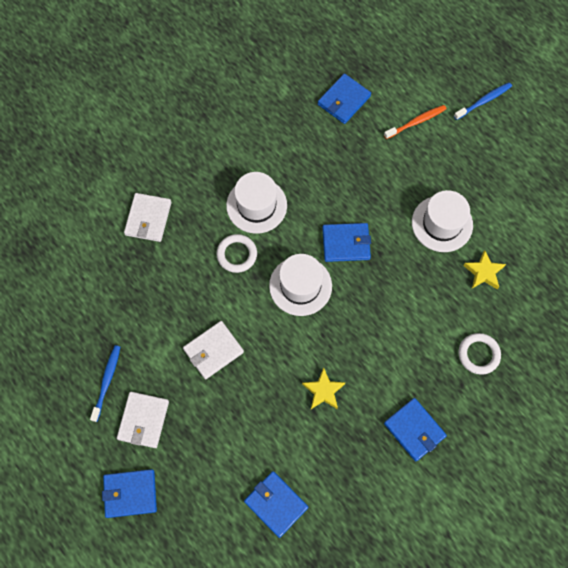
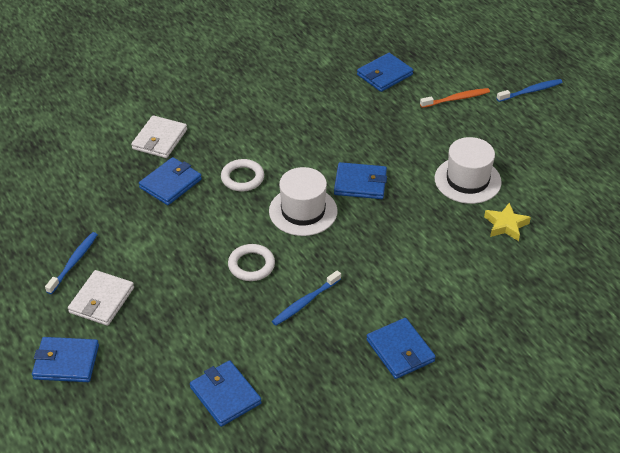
camera: 10 degrees right, 25 degrees down
white wallet [183,321,244,379] -> none
white hat [226,172,287,234] -> none
yellow star [302,368,346,409] -> blue toothbrush [272,270,341,326]
white ring [458,333,501,375] -> white ring moved to [228,244,275,281]
none -> blue wallet [139,157,202,205]

